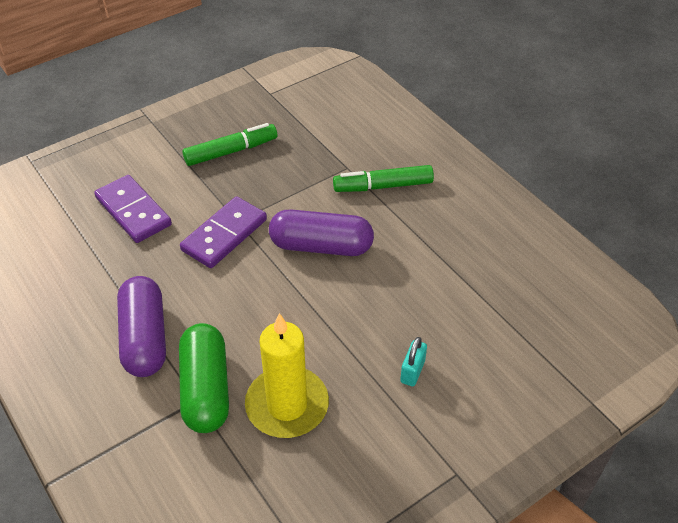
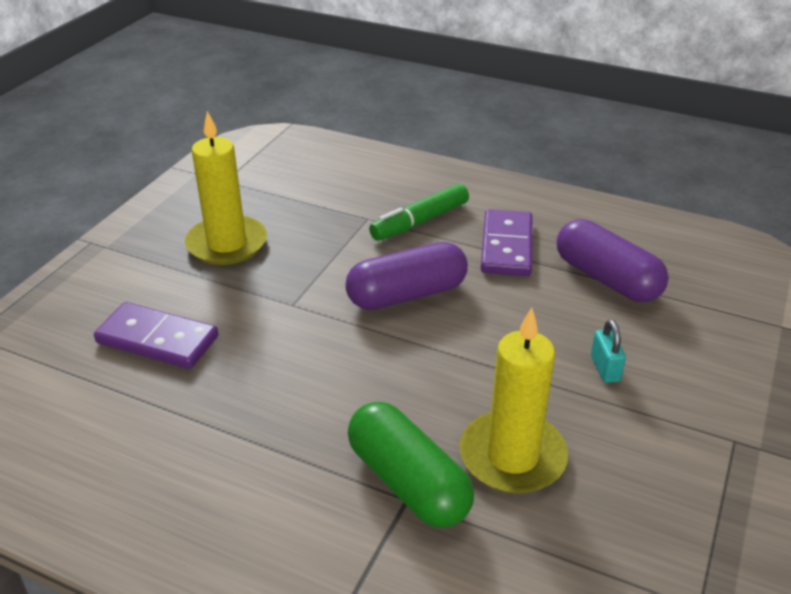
camera: 30 degrees left, 10 degrees down
purple capsule [117,276,166,377] -> purple capsule moved to [557,219,669,302]
purple domino [180,196,267,268] -> purple domino moved to [481,209,532,276]
green marker [183,123,277,166] -> yellow candle [185,111,267,265]

